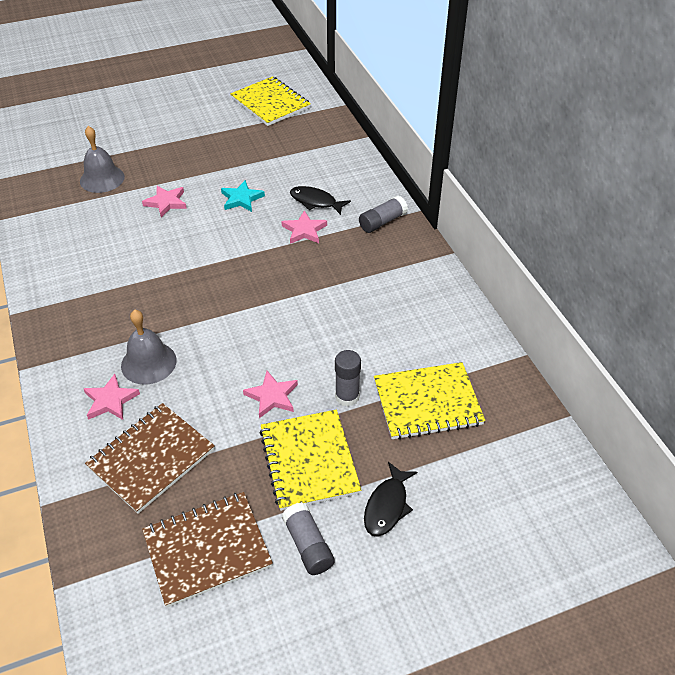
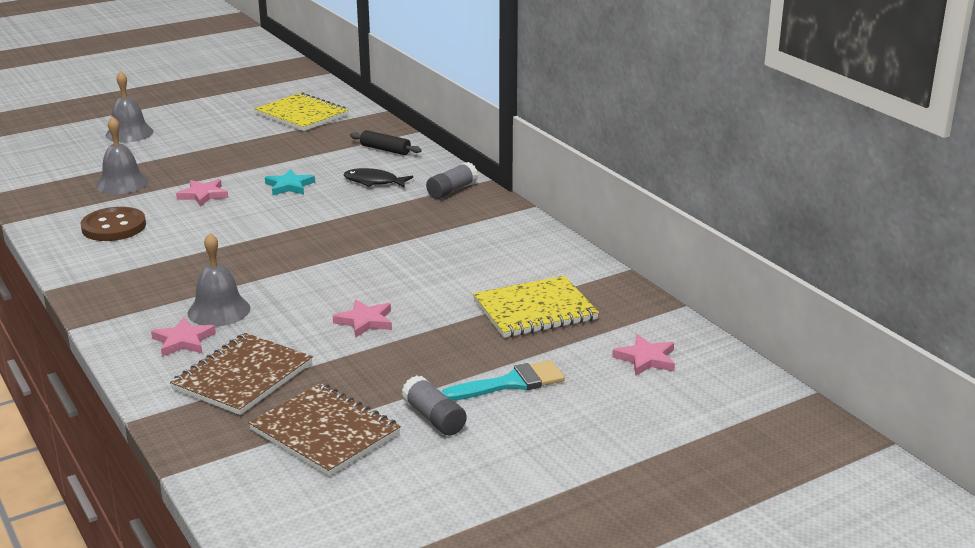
camera: 10 degrees left, 20 degrees down
brown notebook [142,492,273,607] -> brown notebook turned 75 degrees clockwise [249,383,401,476]
yellow notebook [259,410,361,511] -> none
pink star [281,210,327,244] -> pink star moved to [612,334,675,376]
grey glue stick [335,350,361,407] -> none
black fish [364,462,417,537] -> turquoise brush [442,360,565,401]
none -> brown button [81,207,146,241]
none -> grey bell [106,71,153,142]
none -> black rolling pin [350,130,422,155]

